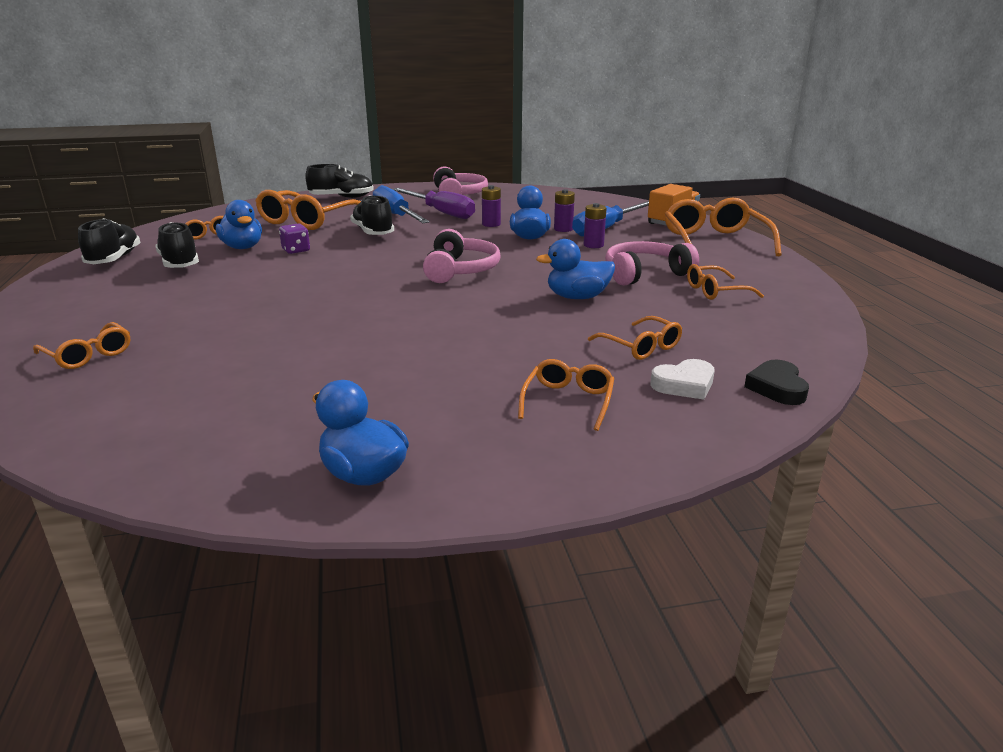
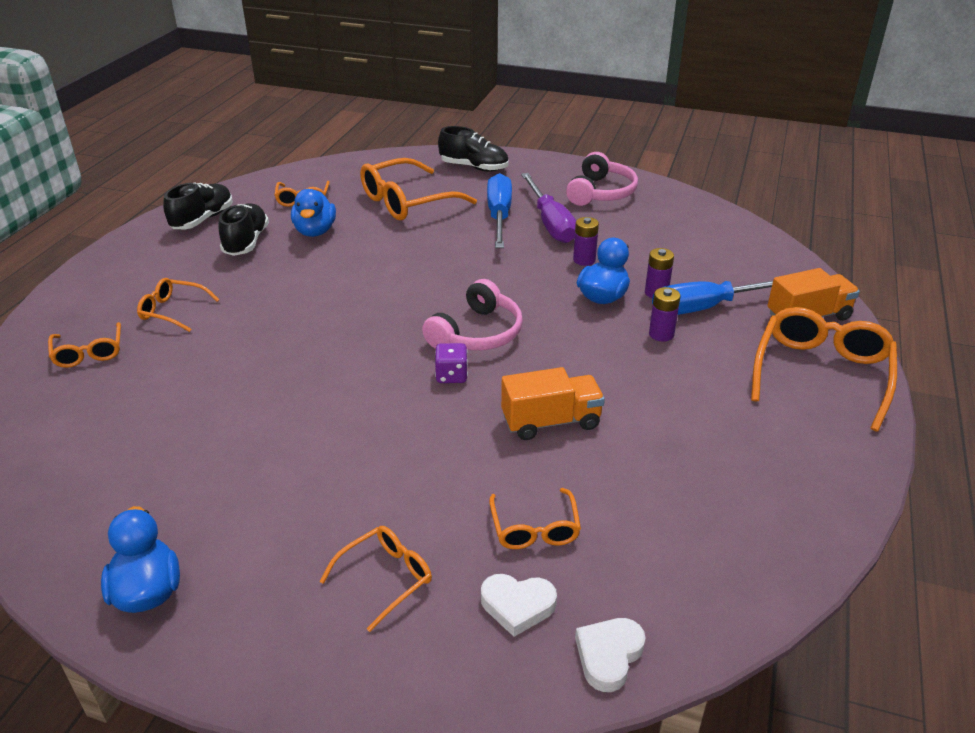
camera: 30 degrees right, 10 degrees up
purple dice [279,223,310,254] -> purple dice moved to [435,343,468,383]
black shoe [350,195,394,235] -> none
blue duck [536,239,615,299] -> orange truck [501,367,605,440]
pink headphones [605,241,699,286] -> none
orange glasses [687,264,764,300] -> orange glasses moved to [137,278,219,332]
black heart [744,360,809,405] -> white heart [575,618,646,692]

